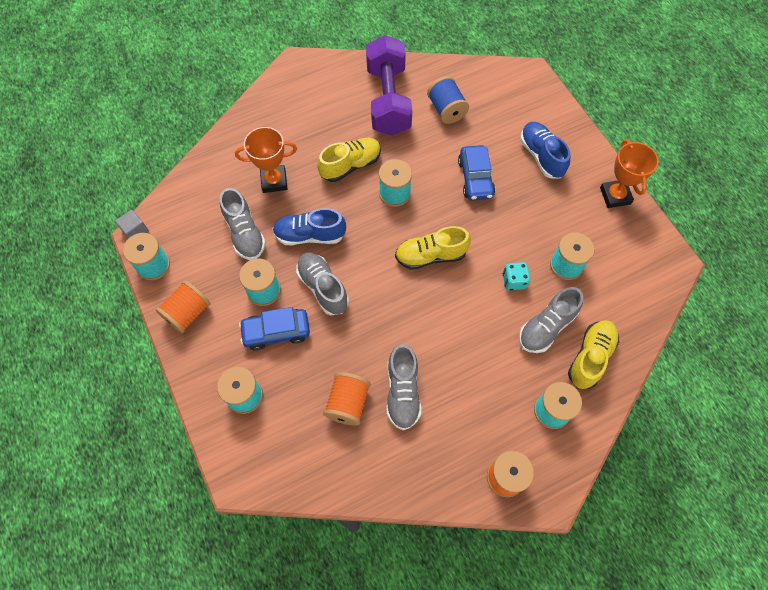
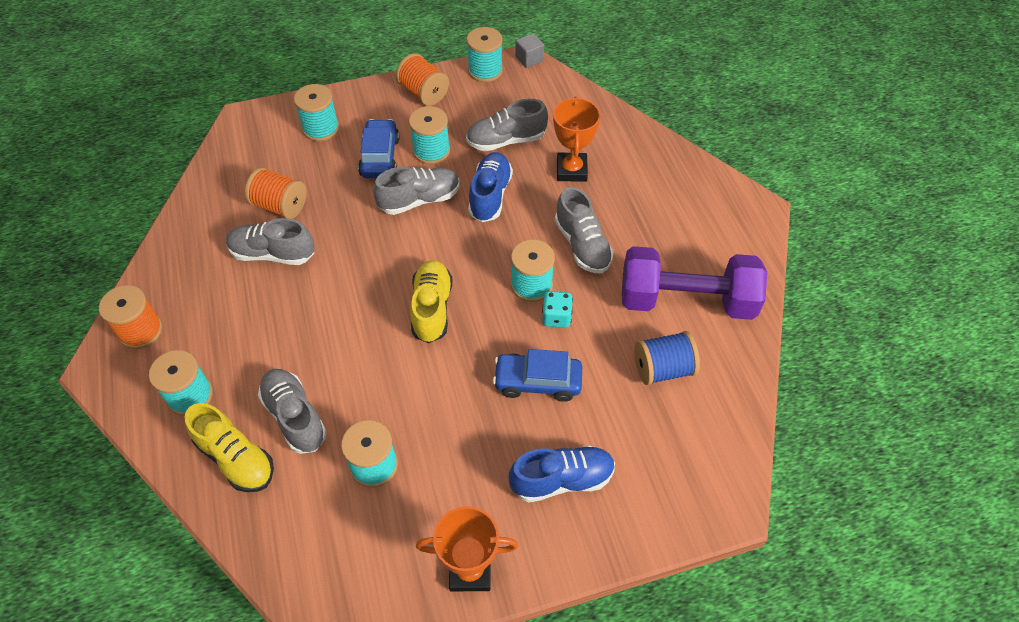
camera: 100 degrees right, 10 degrees down
yellow shoe [317,138,381,182] -> grey shoe [555,187,614,273]
turquoise dice [503,262,530,290] -> turquoise dice moved to [542,291,573,328]

